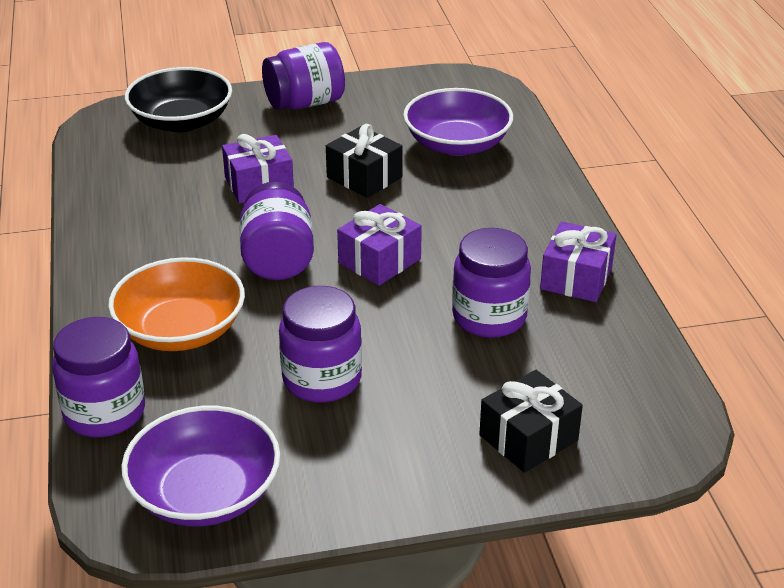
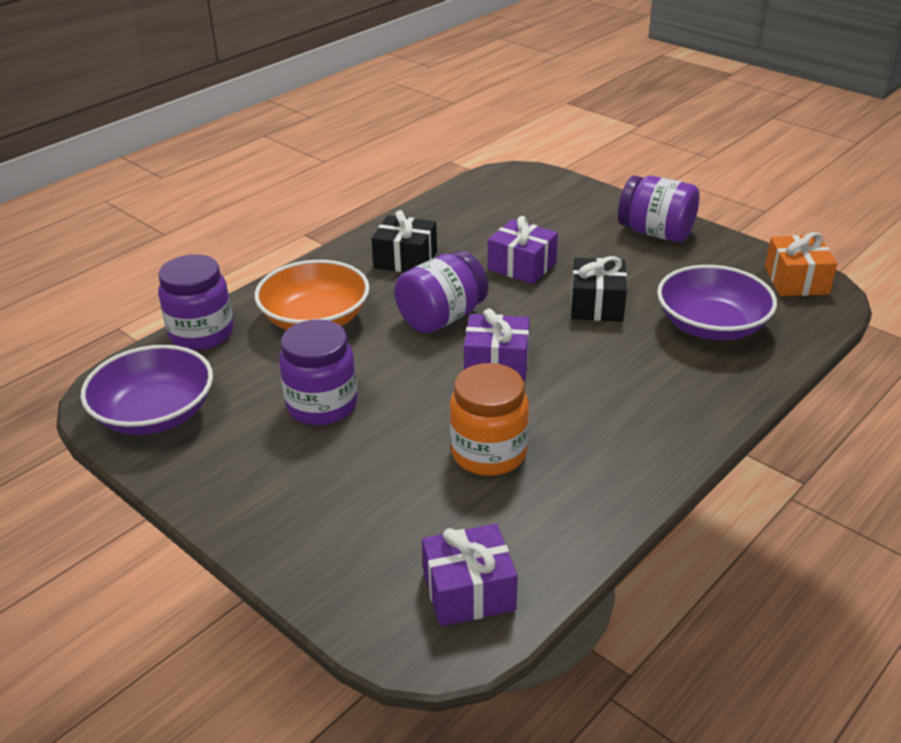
camera: 55 degrees right, 0 degrees up
black bowl [125,67,232,132] -> none
purple jar [452,228,531,338] -> orange jar [449,363,529,476]
black gift [479,370,583,473] -> black gift moved to [372,210,437,272]
purple gift [540,221,616,302] -> purple gift moved to [422,524,518,626]
none -> orange gift [765,232,837,296]

